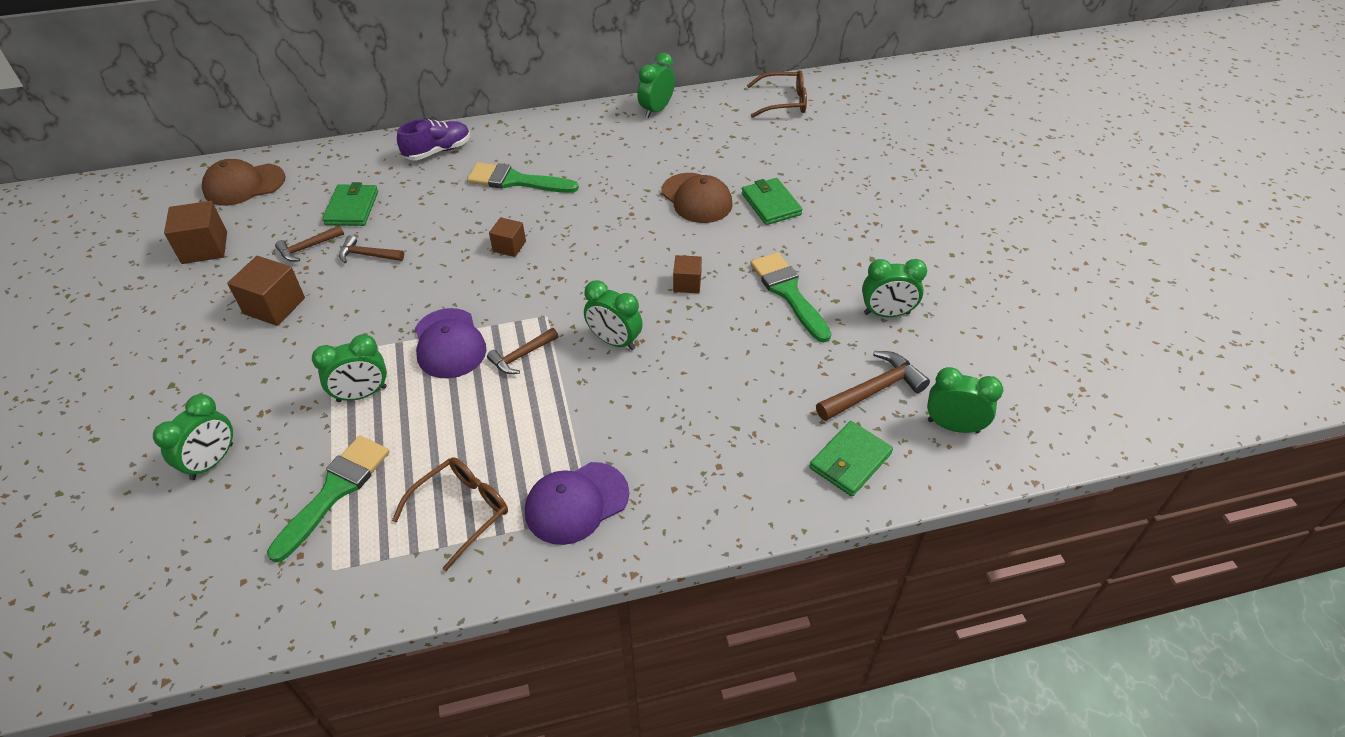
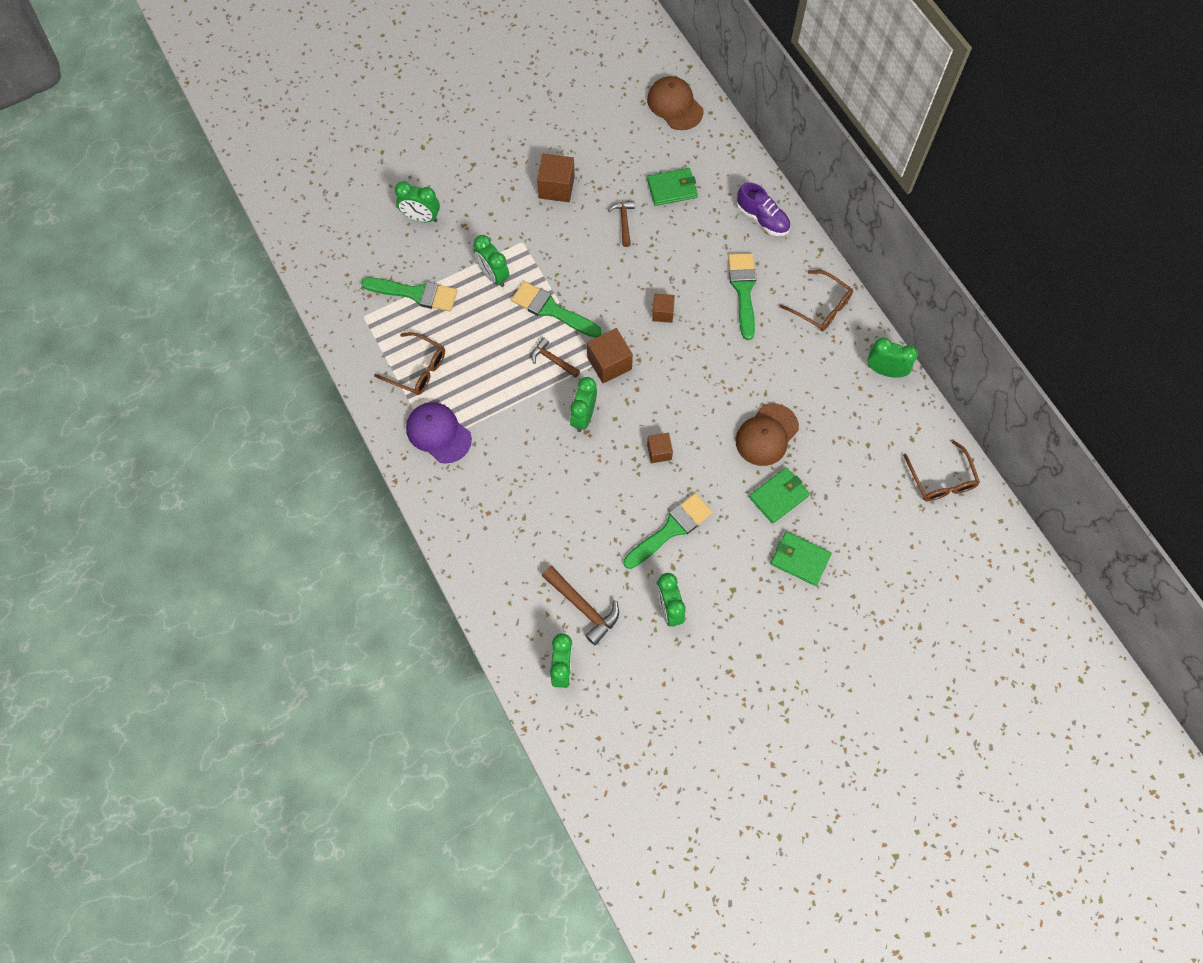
camera: 75 degrees right, 20 degrees up
brown cube [164,201,227,264] -> brown cube moved to [587,328,633,383]
brown hammer [275,225,344,262] -> none
purple cap [415,308,487,378] -> green brush [511,281,602,338]
green wallet [809,421,893,496] -> green wallet moved to [770,531,832,586]
none -> brown glasses [779,270,853,331]

